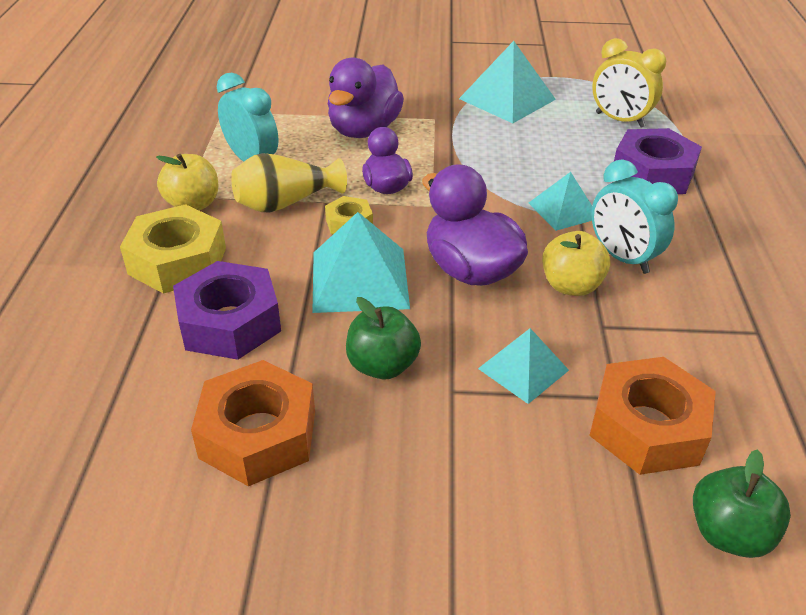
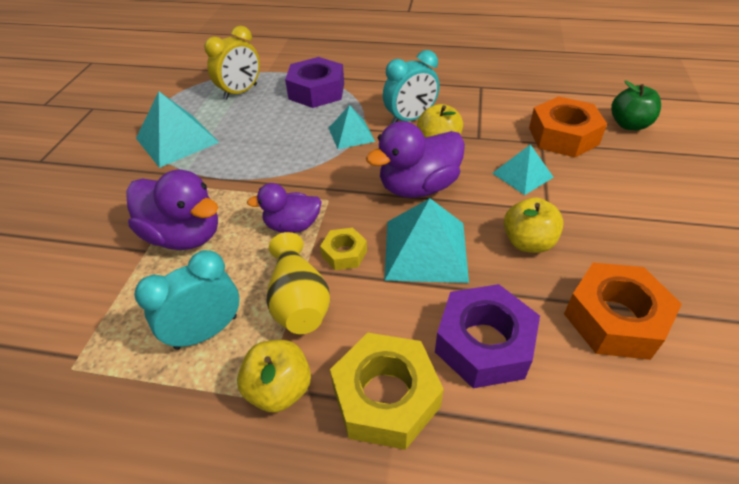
camera: 80 degrees left, 5 degrees up
green apple [346,297,421,379] -> yellow apple [504,198,564,253]

